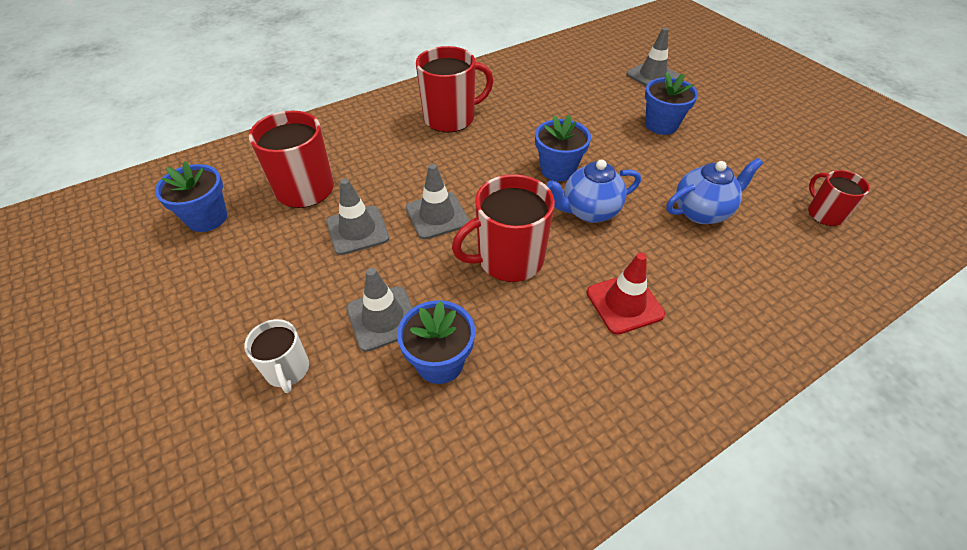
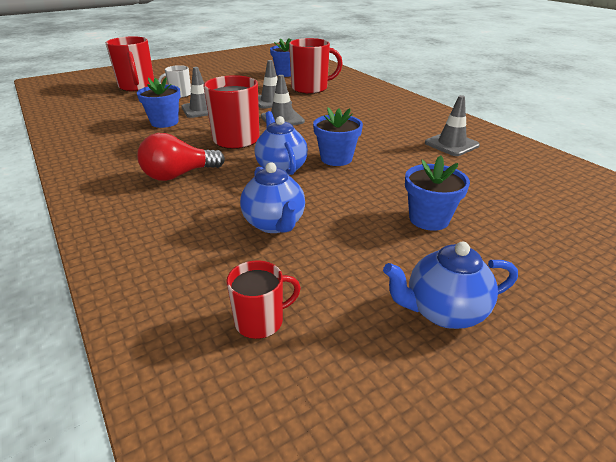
camera: 90 degrees right, 15 degrees down
red mug [416,46,494,132] -> red mug moved to [106,36,154,91]
red traffic cone [587,253,665,335] -> red light bulb [137,133,225,181]
grey traffic cone [626,28,680,86] -> grey traffic cone moved to [425,95,480,156]
none -> blue teapot [383,242,518,329]

